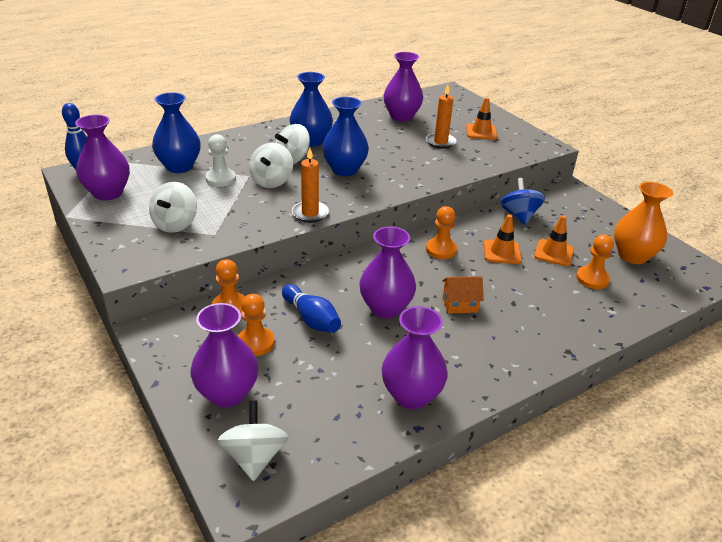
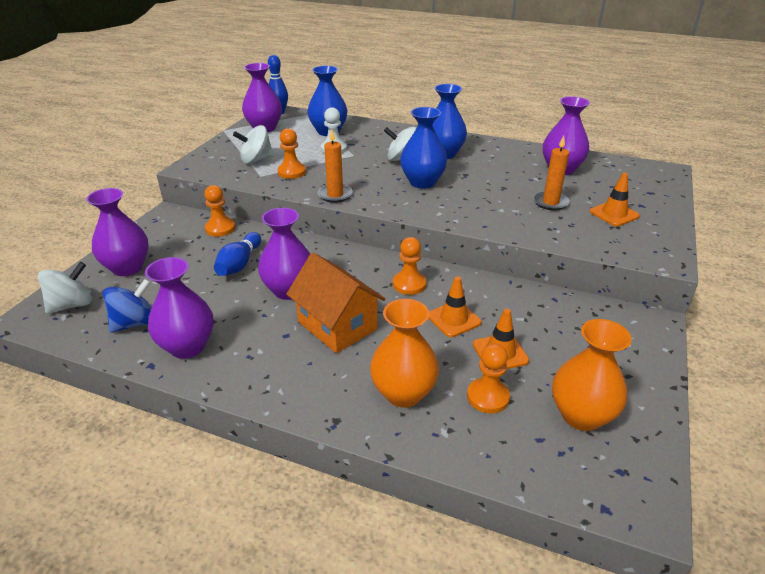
camera: 55 degrees right, 0 degrees up
orange pawn [238,294,275,356] -> orange pawn moved to [277,128,306,179]
white spinning top [249,143,293,188] -> none
orange house [442,276,484,314] -> orange house [287,253,385,353], size x1.88
blue spinning top [500,178,545,225] -> blue spinning top moved to [103,279,152,333]
none -> orange vase [370,299,439,408]

